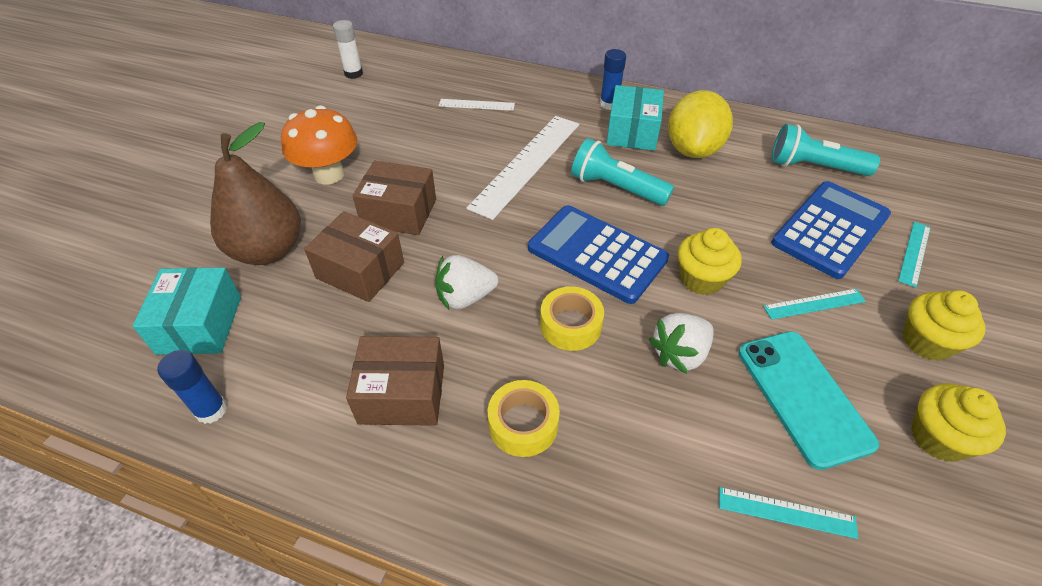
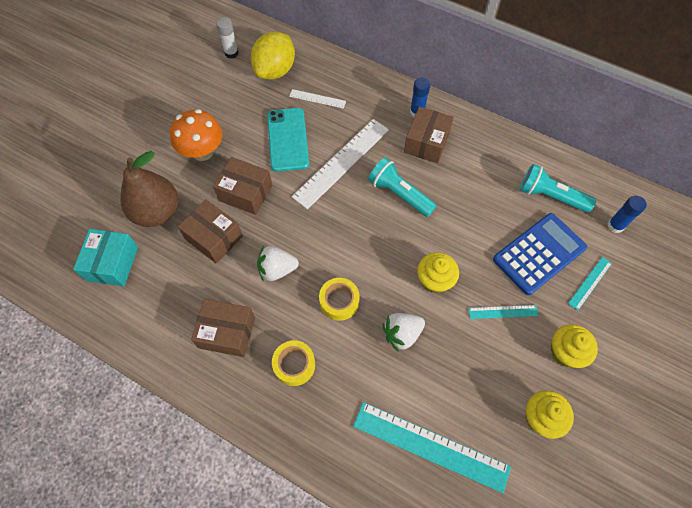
camera: 10 degrees right, 15 degrees up
blue glue stick [157,350,227,424] -> blue glue stick moved to [608,196,647,233]
blue calculator [528,205,669,304] -> none
turquoise box [606,85,664,151] -> brown box [404,107,454,163]
yellow lemon [668,90,733,158] -> yellow lemon moved to [251,32,295,79]
turquoise ruler [719,487,859,539] -> turquoise ruler [353,402,511,493], size x2.07
turquoise phone [738,331,879,470] -> turquoise phone moved to [267,108,309,172]

